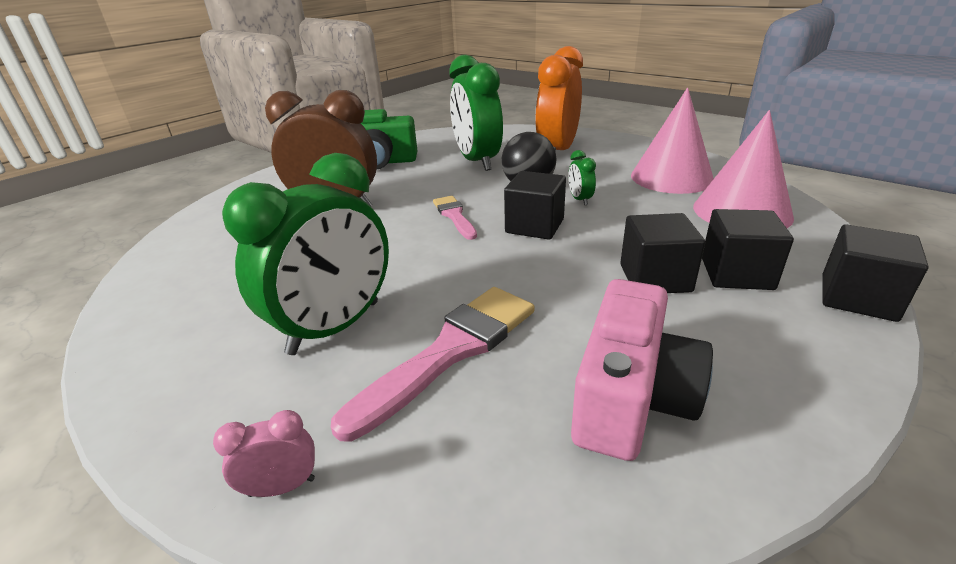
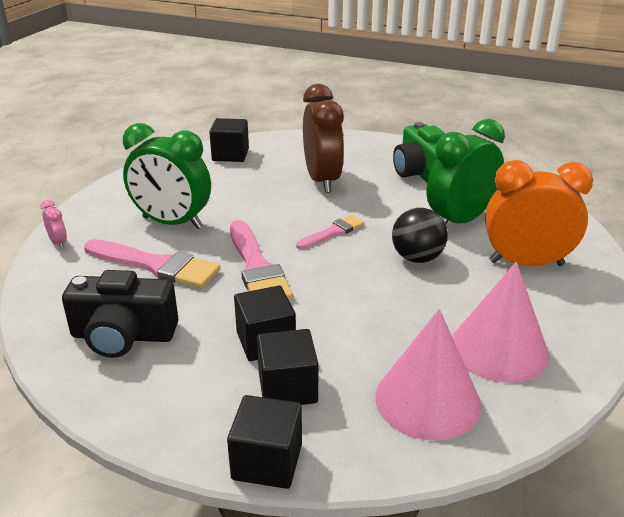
camera: 70 degrees right, 0 degrees up
black cube [504,171,566,240] -> black cube moved to [209,118,249,162]
green clock [568,150,596,205] -> none
pink camera [571,279,713,461] -> black camera [62,270,178,358]
none -> pink brush [230,220,293,300]

